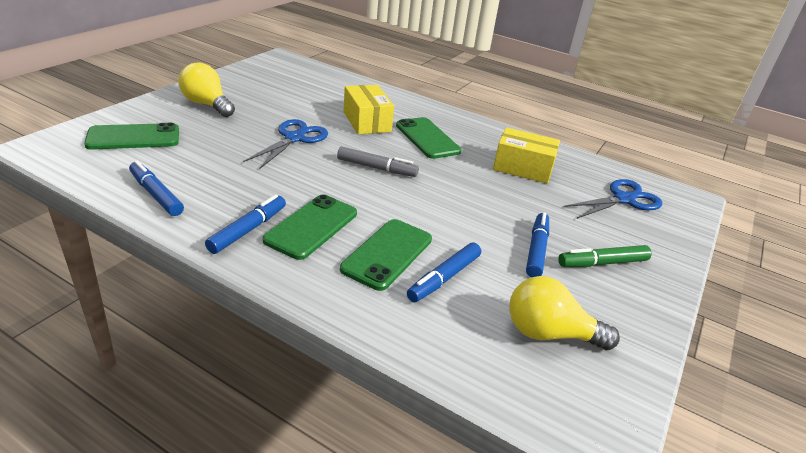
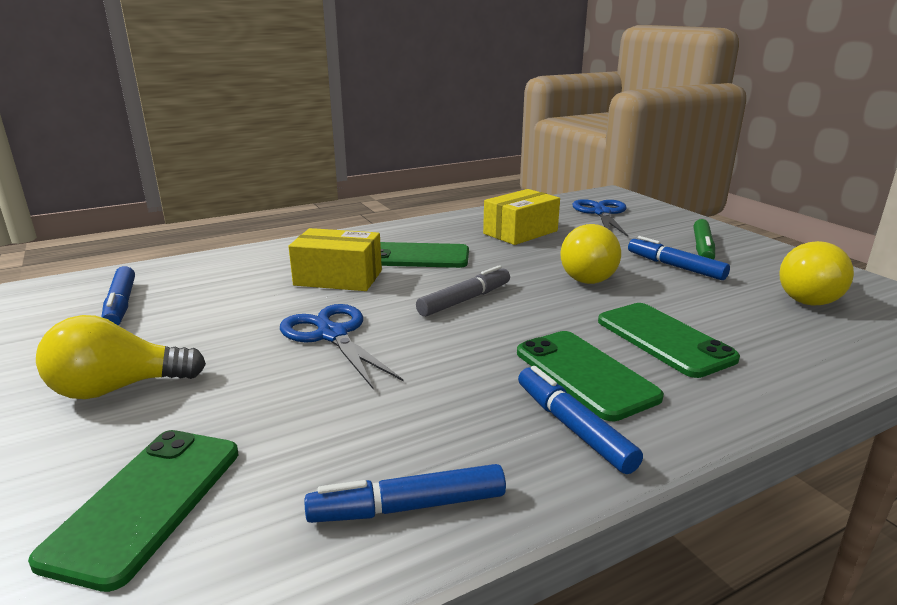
camera: 55 degrees left, 10 degrees down
blue marker [407,242,481,302] -> blue marker moved to [102,266,135,326]
none -> yellow light bulb [561,224,621,284]

